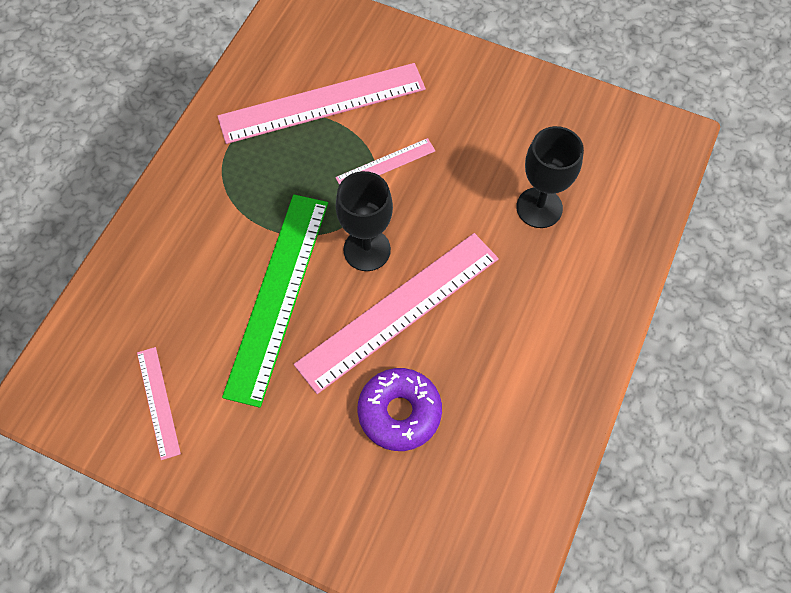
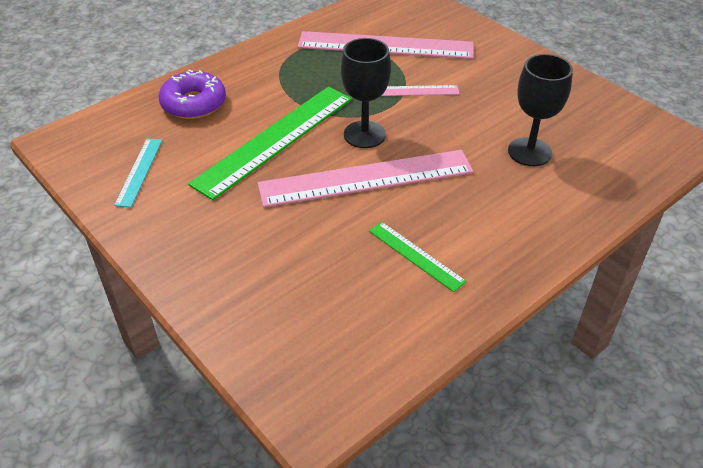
camera: 25 degrees right, 20 degrees down
pink ruler [137,347,181,460] -> turquoise ruler [114,138,162,207]
purple donut [357,368,442,451] -> purple donut moved to [159,69,226,119]
none -> green ruler [369,222,467,292]

